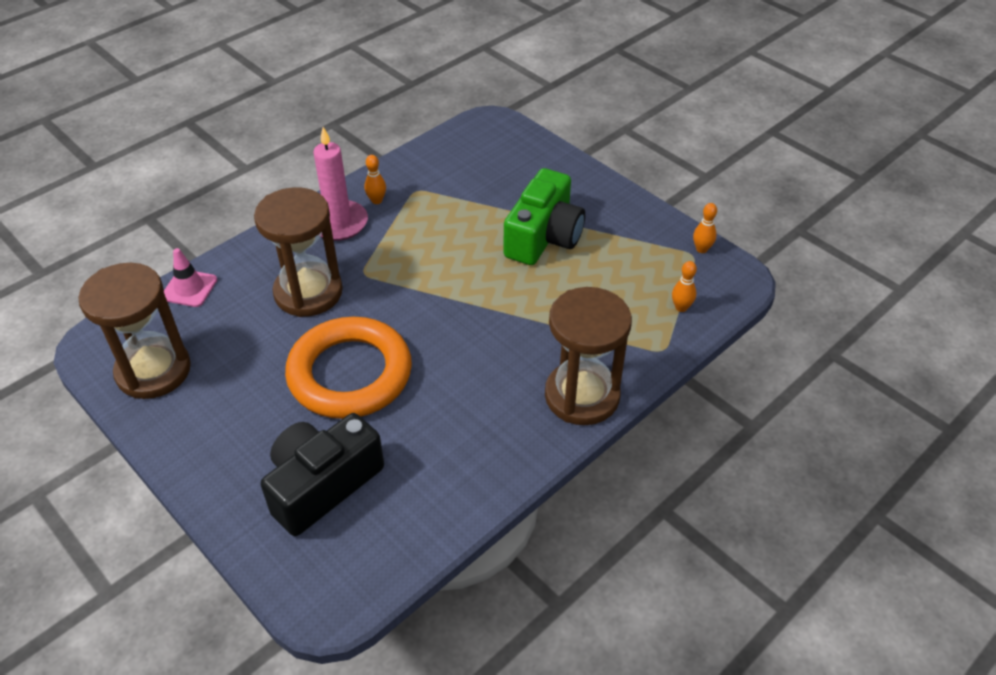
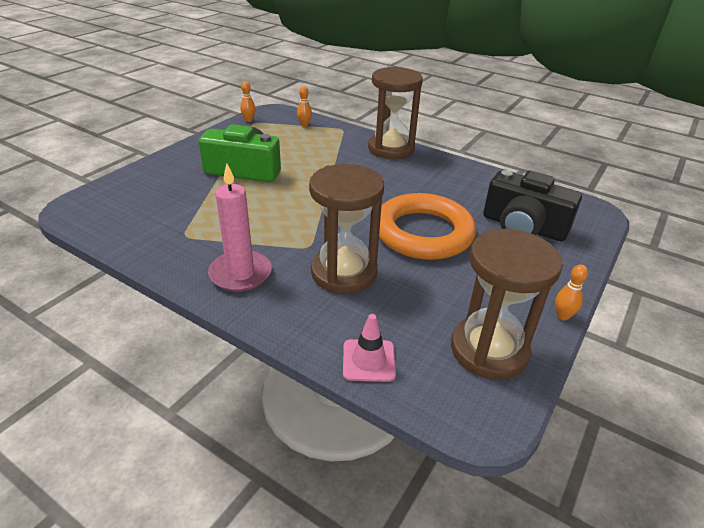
camera: 105 degrees left, 10 degrees down
orange bowling pin [364,155,386,204] -> orange bowling pin moved to [555,264,588,320]

